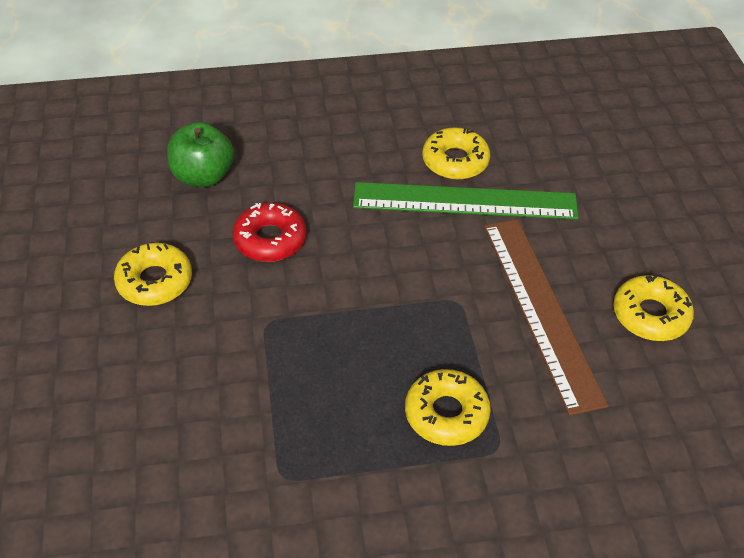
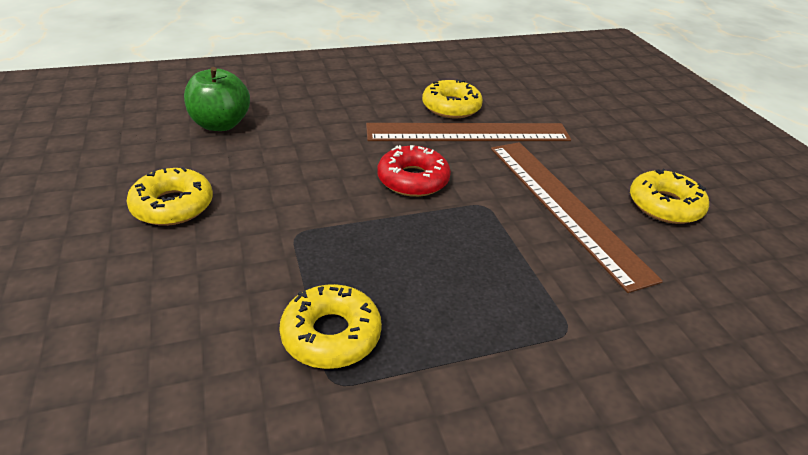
camera: 10 degrees left, 10 degrees down
red donut [233,203,307,262] -> red donut moved to [377,145,451,197]
green ruler [353,182,578,220] -> brown ruler [366,123,571,141]
yellow donut [405,369,491,446] -> yellow donut moved to [279,284,382,369]

